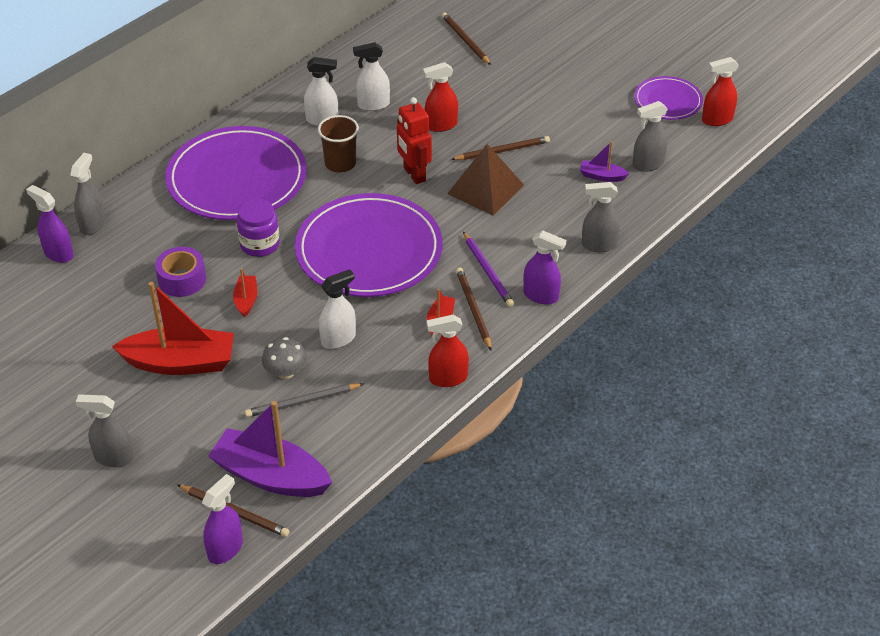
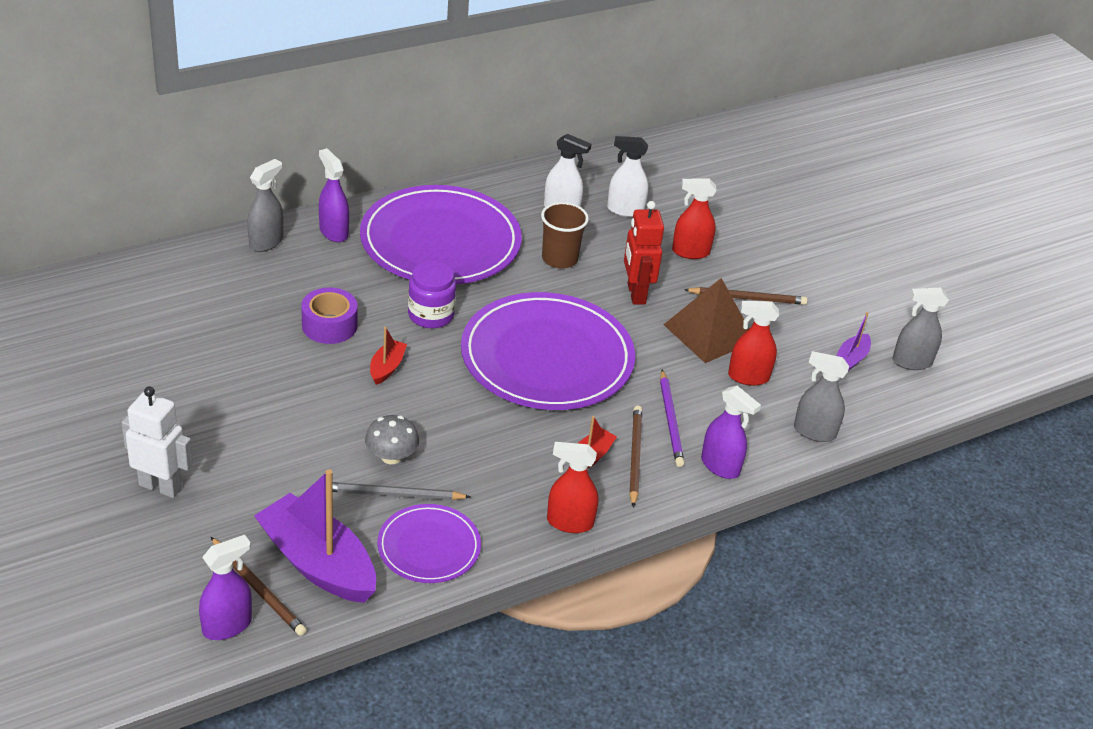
camera: 15 degrees right, 5 degrees down
purple spray bottle [26,185,74,263] -> purple spray bottle moved to [319,148,349,242]
grey spray bottle [76,395,134,467] -> white robot [121,386,193,498]
red boat [112,282,234,375] -> none
white spray bottle [319,269,356,349] -> none
brown pencil [442,12,491,65] -> none
purple boat [580,141,629,182] -> purple boat turned 90 degrees counterclockwise [836,312,871,371]
purple plate [634,76,703,120] -> purple plate moved to [377,504,481,583]
red spray bottle [702,57,739,126] -> red spray bottle moved to [728,301,779,386]

